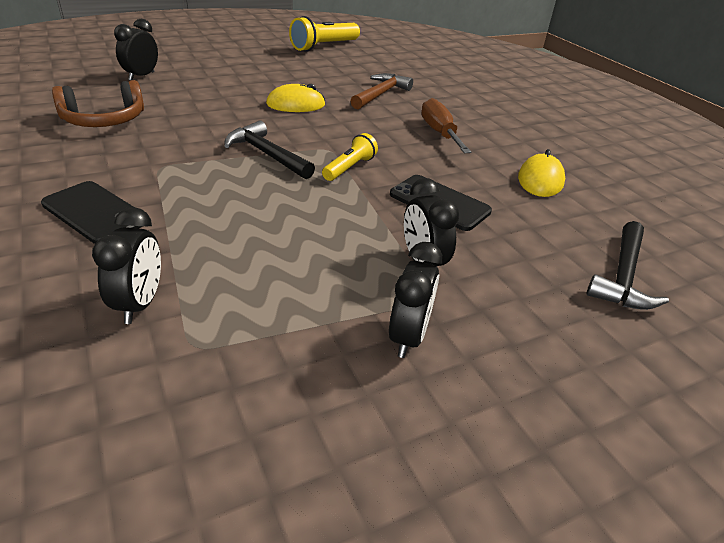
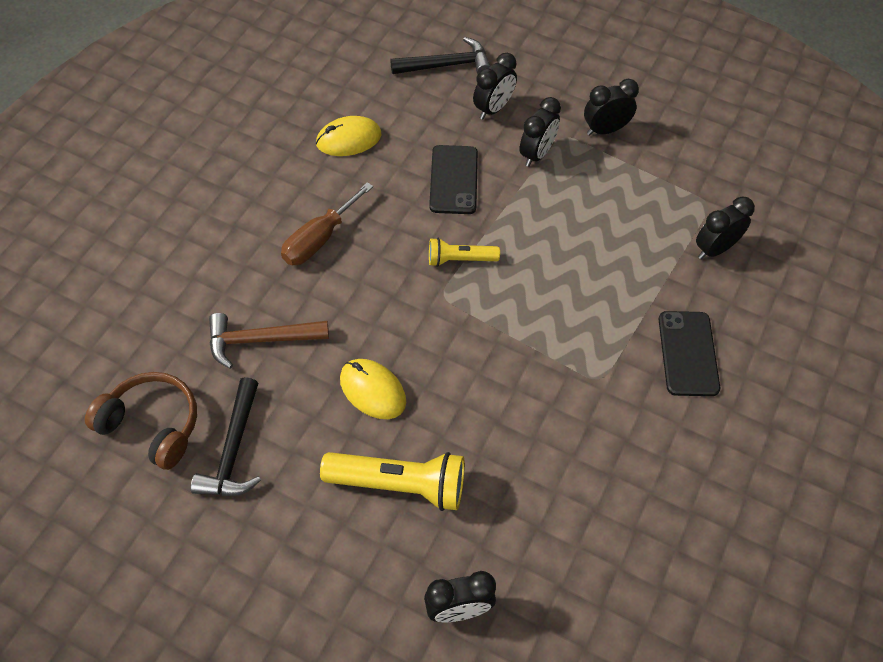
camera: 125 degrees left, 20 degrees up
brown headphones [52,80,144,127] -> brown headphones moved to [85,372,197,470]
black hammer [224,121,315,179] -> black hammer moved to [191,377,261,496]
yellow flashlight [289,16,360,52] -> yellow flashlight moved to [320,452,465,511]
none -> black clock [473,53,517,120]

